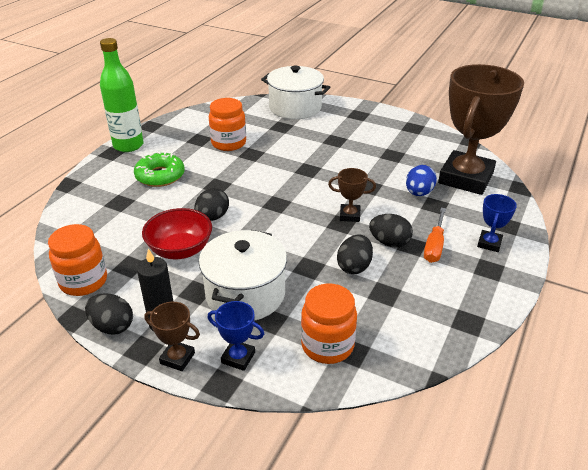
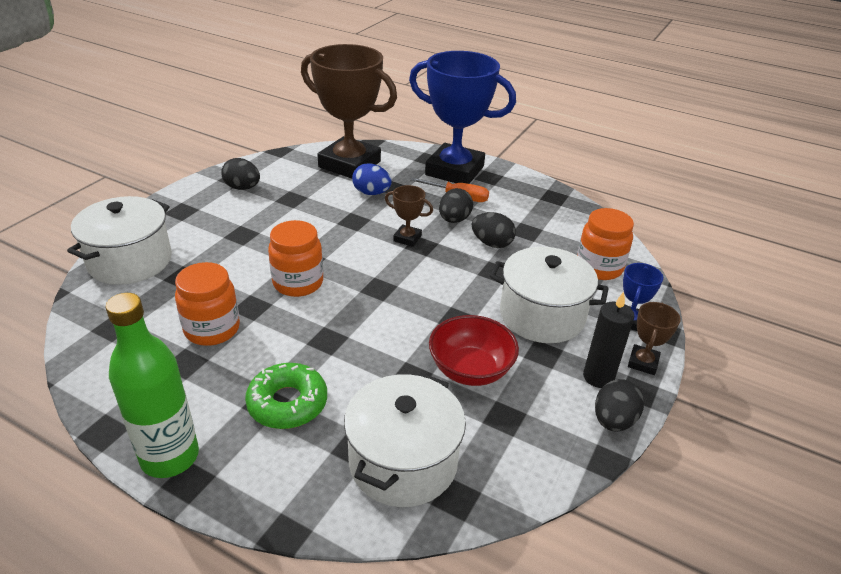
camera: 90 degrees left, 0 degrees up
orange jar [48,224,107,296] -> orange jar moved to [268,220,323,297]
black egg [194,188,229,221] -> black egg moved to [221,158,260,190]
brown trophy [328,168,376,222] -> brown trophy turned 75 degrees counterclockwise [385,185,433,247]
blue trophy [477,194,517,252] -> blue trophy [409,51,516,184], size x2.43
none -> white pot [344,373,466,507]

